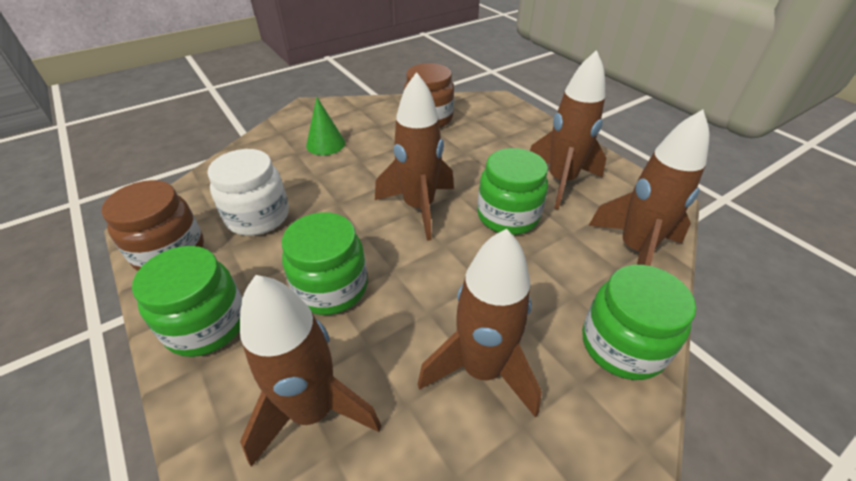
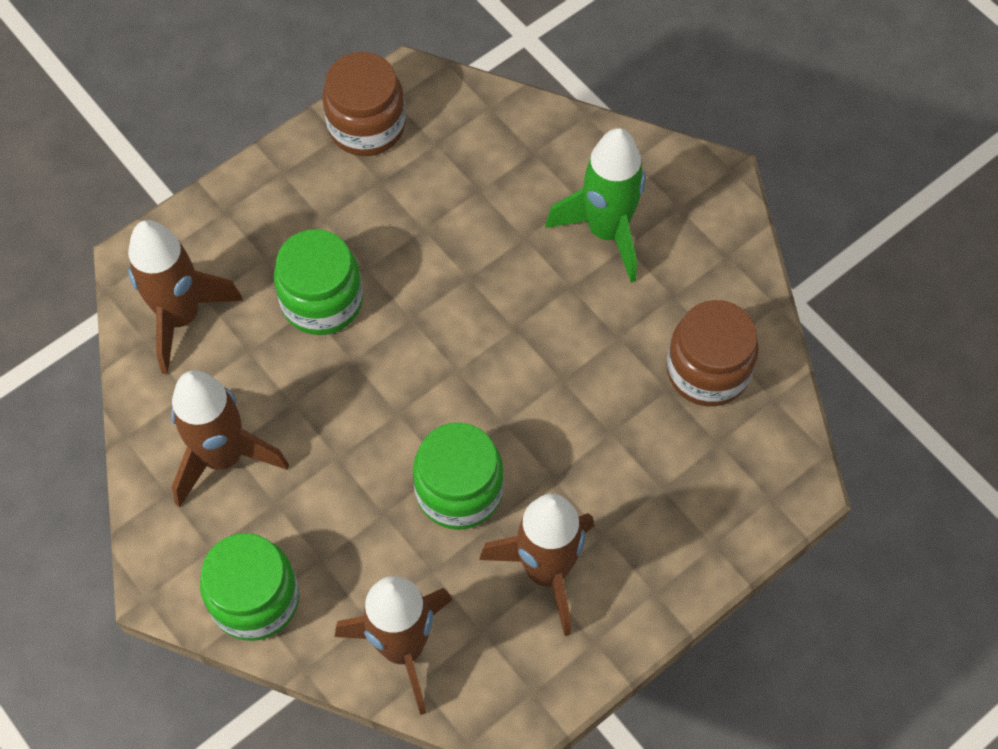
camera: 85 degrees right, 20 degrees up
green jar [132,246,242,357] -> none
white jar [207,149,289,236] -> none
green cone [306,97,345,155] -> green rocket [545,128,645,283]
brown rocket [375,72,454,241] -> none

